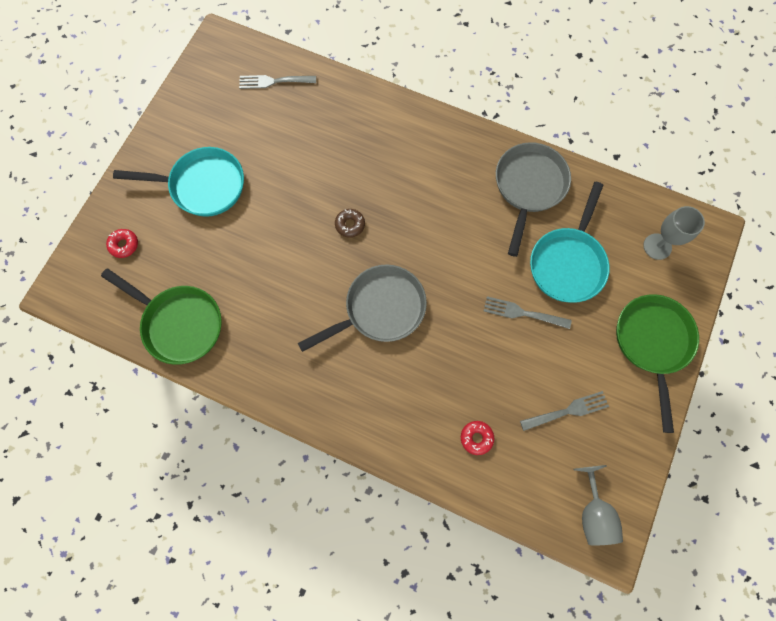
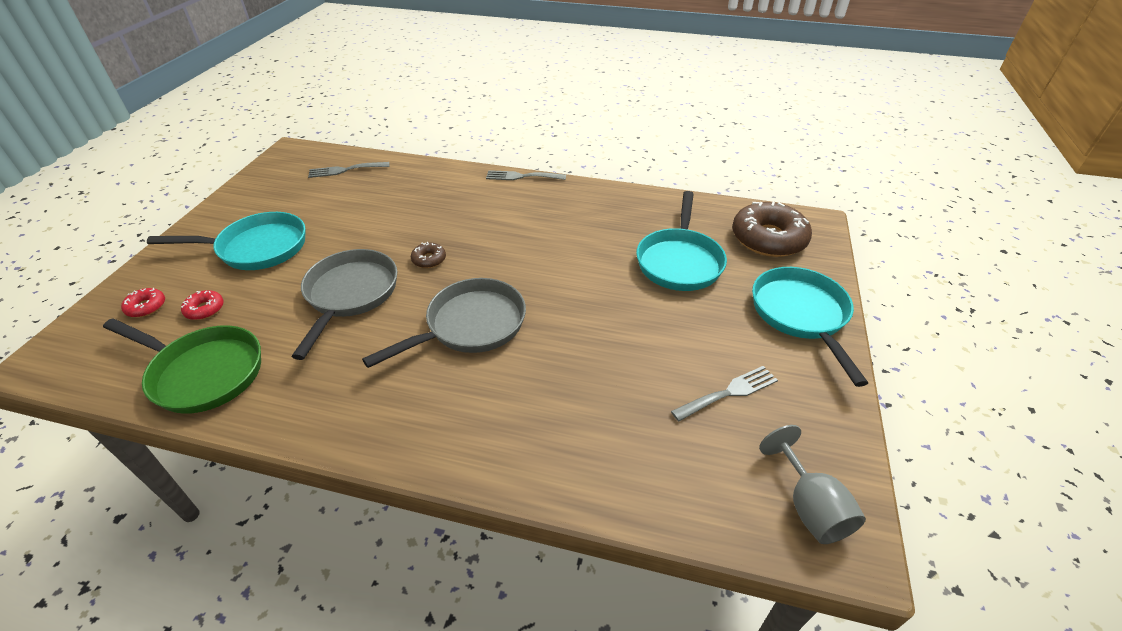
camera: 10 degrees left, 30 degrees down
red donut [461,421,494,455] -> red donut moved to [181,290,224,320]
grey fork [484,296,572,329] -> grey fork moved to [486,170,566,180]
grey pan [496,142,571,257] -> grey pan moved to [291,249,397,360]
green pan [616,294,699,433] -> turquoise pan [752,267,868,387]
grey goblet [643,206,705,260] -> brown donut [732,202,812,257]

